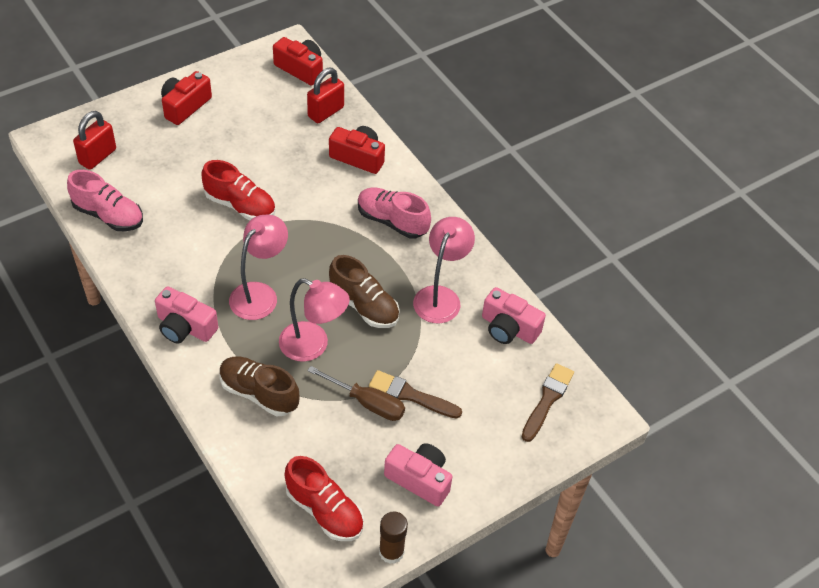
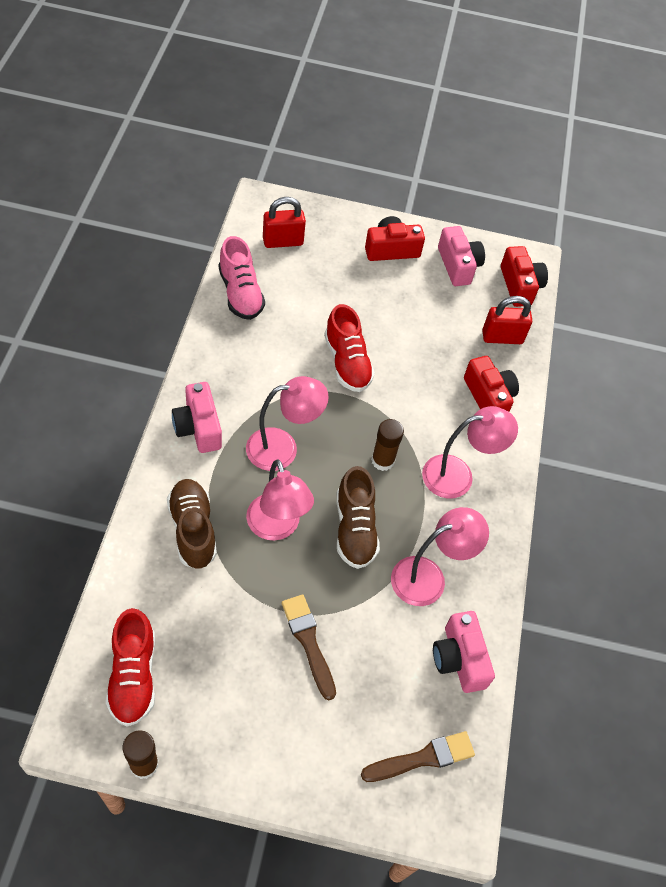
camera: 40 degrees right, 5 degrees up
brown screwdriver [307,366,405,421] -> none
pink shoe [358,188,431,239] -> pink lamp [422,406,518,498]
pink camera [384,443,452,506] -> pink camera moved to [438,226,485,286]
none -> brown glue stick [371,419,404,471]

